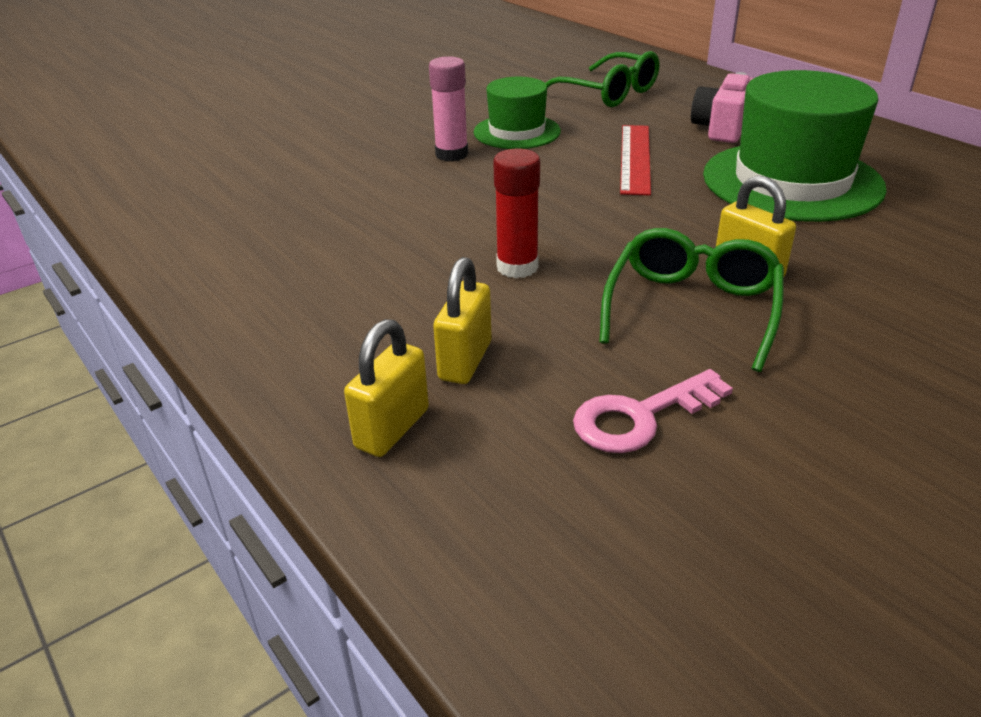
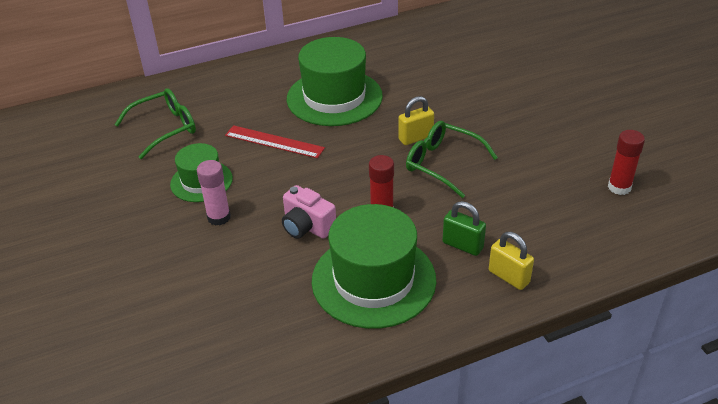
camera: 75 degrees left, 5 degrees up
yellow padlock [433,257,492,384] -> green padlock [443,201,486,256]
pink key [573,369,733,453] -> none
pink camera [691,72,754,143] -> pink camera moved to [282,185,336,239]
none -> green hat [312,204,436,329]
none -> red glue stick [608,130,645,195]

